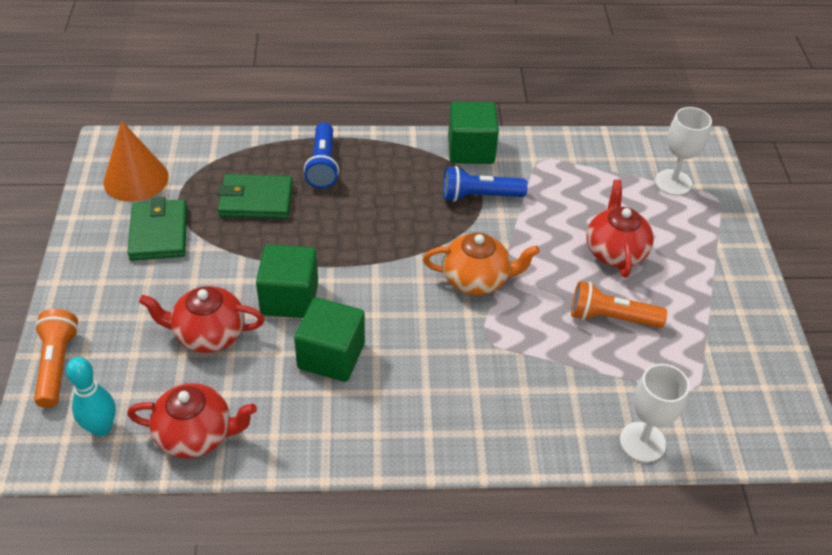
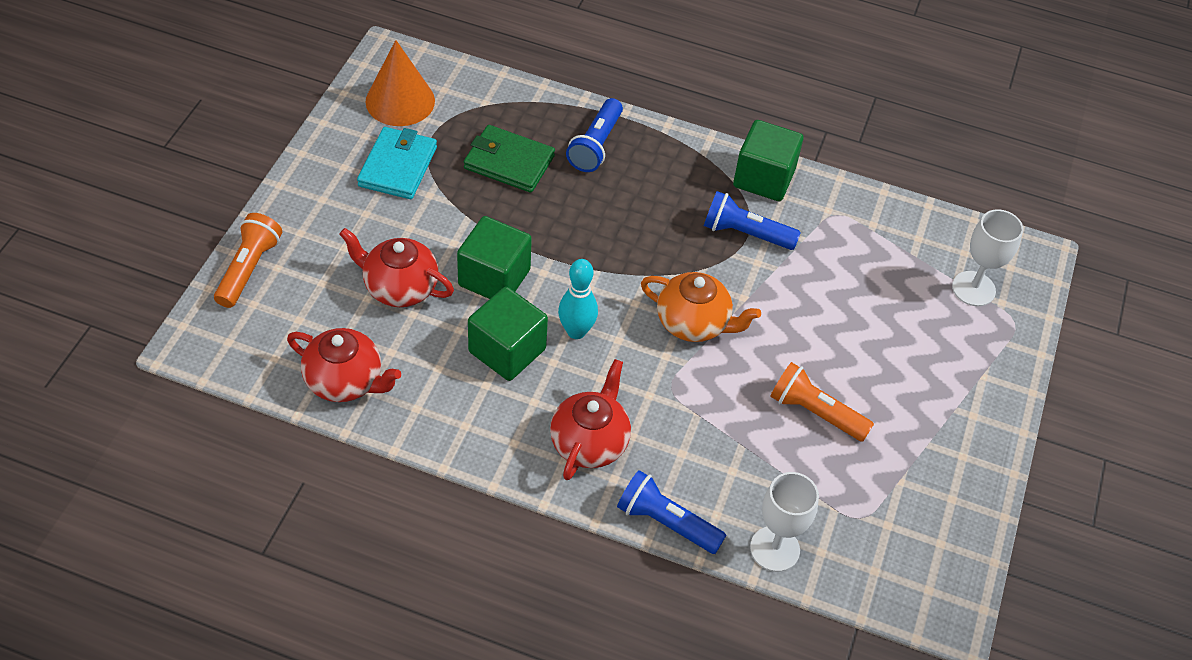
camera: 20 degrees right, 5 degrees up
turquoise bowling pin [66,357,116,436] -> turquoise bowling pin moved to [558,259,598,339]
green wallet [128,197,187,260] -> turquoise wallet [357,127,437,199]
red teapot [586,179,654,278] -> red teapot moved to [550,359,631,480]
none -> blue flashlight [617,470,726,554]

